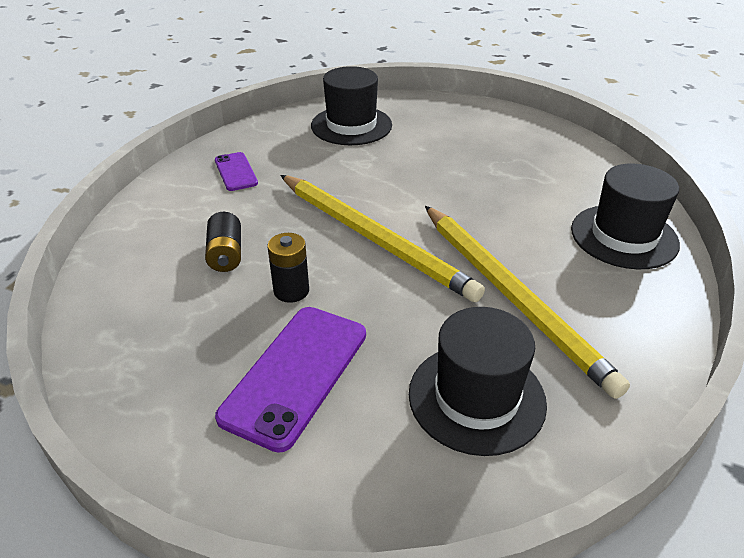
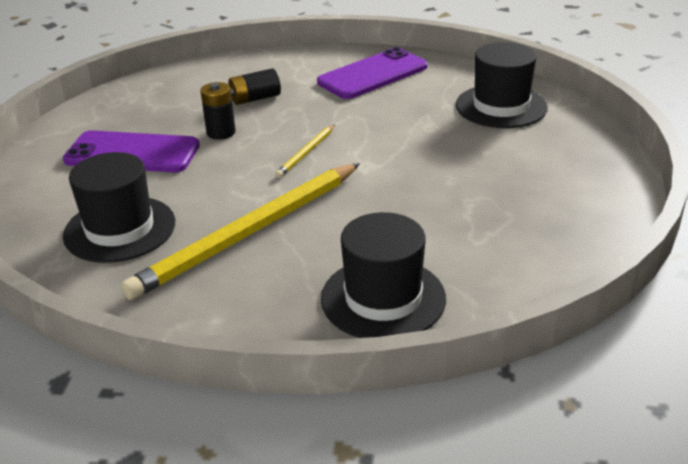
camera: 75 degrees right, 5 degrees down
purple phone [215,152,258,191] -> purple phone [317,47,428,99], size x1.82
yellow pencil [280,175,485,302] -> yellow pencil [275,124,335,178], size x0.42

